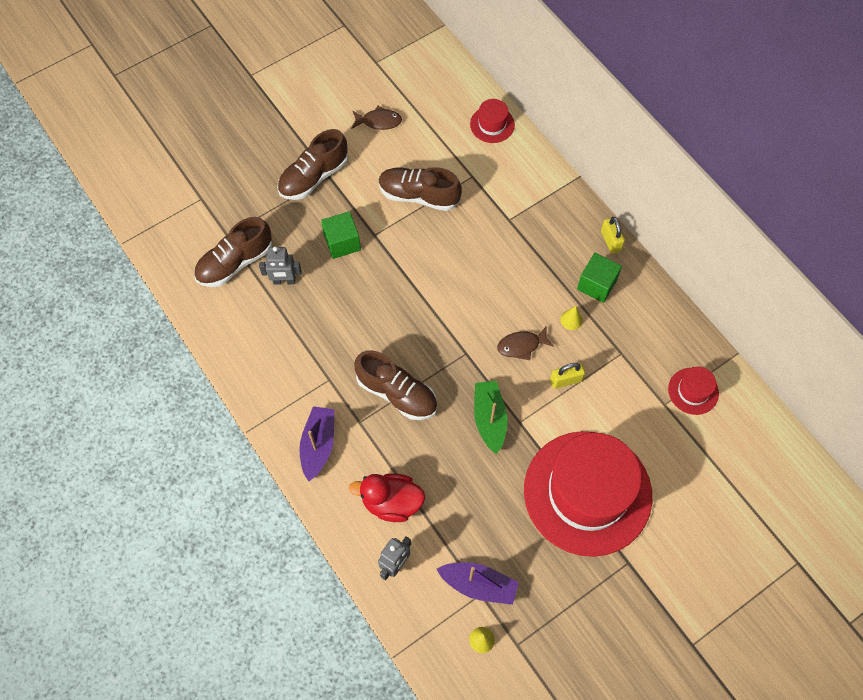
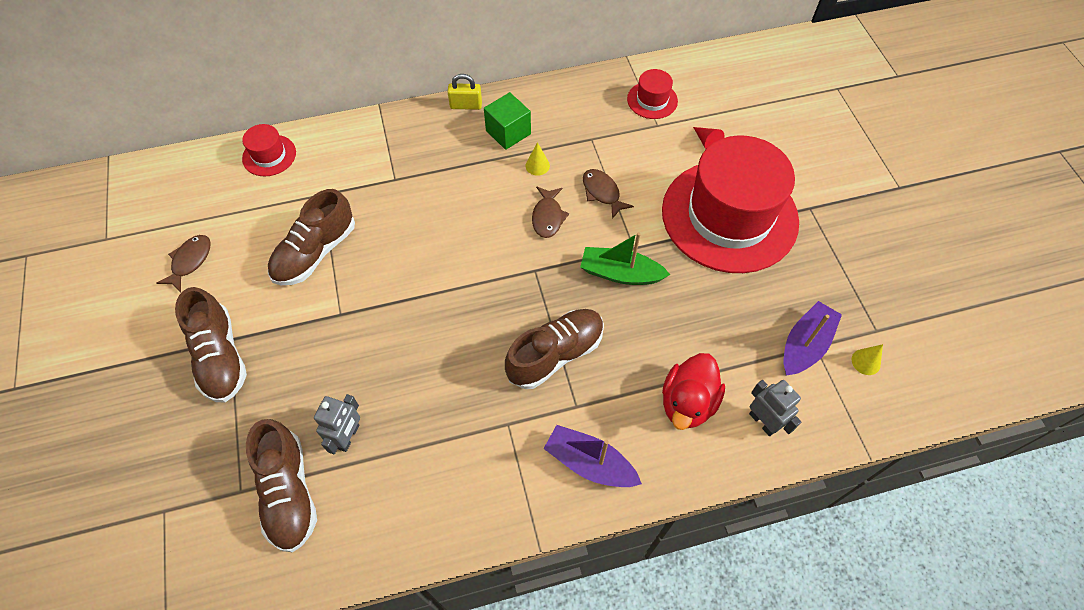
camera: 70 degrees left, 5 degrees down
green cube [321,211,361,259] -> none
yellow padlock [550,363,585,389] -> brown fish [583,169,634,219]
none -> red cone [693,127,724,149]

